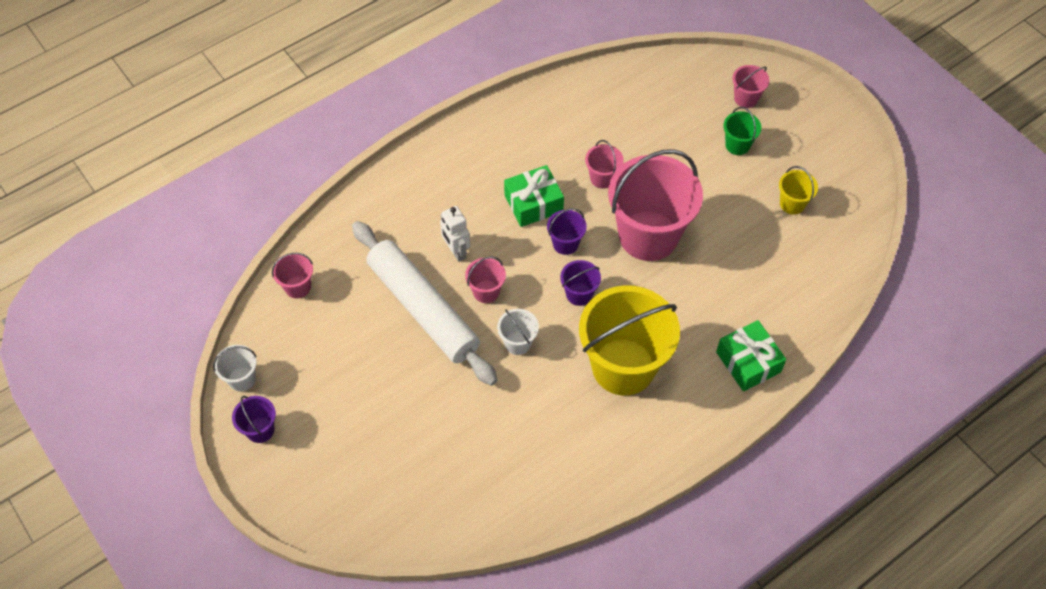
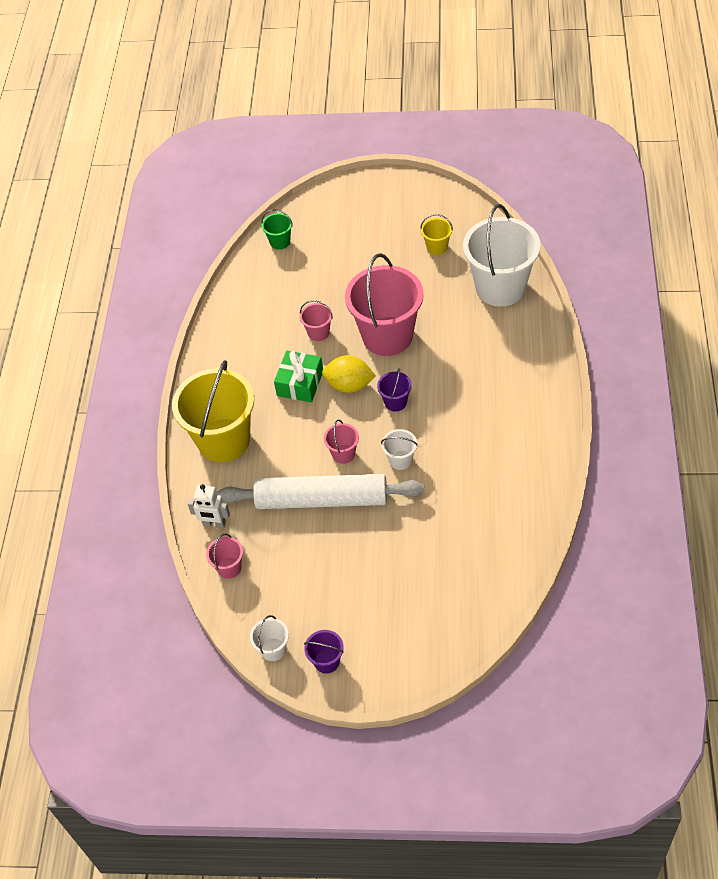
camera: 45 degrees left, 5 degrees down
white robot [440,206,470,262] -> white robot moved to [188,484,230,528]
purple bucket [547,208,587,255] -> yellow lemon [322,355,376,393]
yellow bucket [579,285,680,396] -> yellow bucket moved to [172,360,254,462]
green gift [716,320,786,391] -> none
green bucket [723,107,761,155] -> green bucket moved to [262,209,293,250]
pink bucket [732,65,769,108] -> none
none -> white bucket [463,204,541,307]

